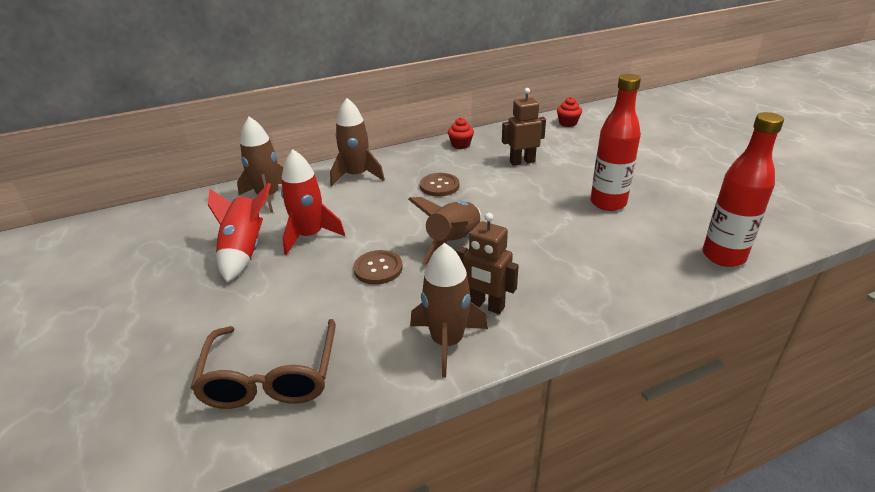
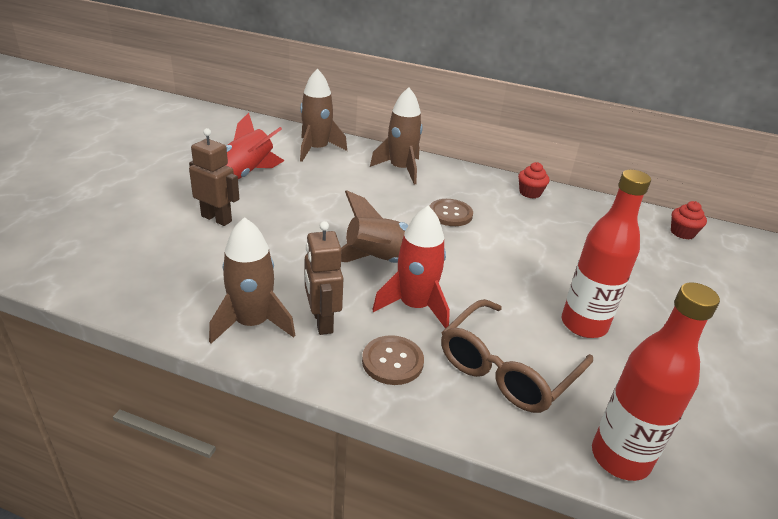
camera: 40 degrees right, 0 degrees up
brown glasses [191,319,336,409] -> brown glasses moved to [441,299,593,413]
red rocket [281,149,345,255] -> red rocket moved to [372,205,450,329]
brown button [353,250,403,285] -> brown button moved to [362,335,424,385]
brown robot [502,88,546,166] -> brown robot moved to [189,128,239,226]

